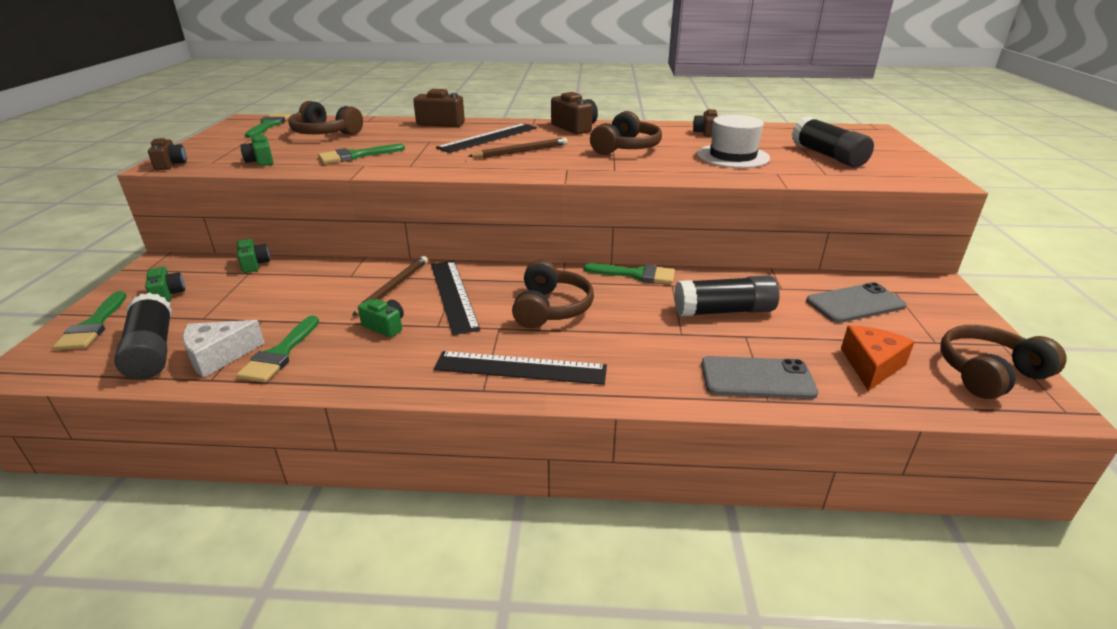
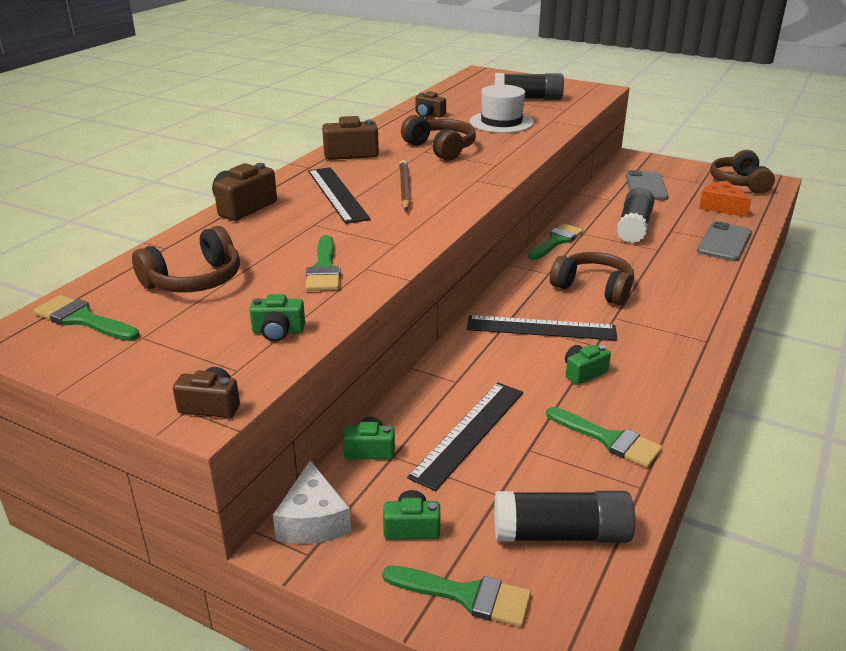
camera: 65 degrees left, 0 degrees up
white cheese [182,320,265,378] -> white cheese moved to [273,460,351,544]
brown pencil [352,256,428,316] -> none
black ruler [434,351,607,385] -> black ruler moved to [407,382,523,491]

